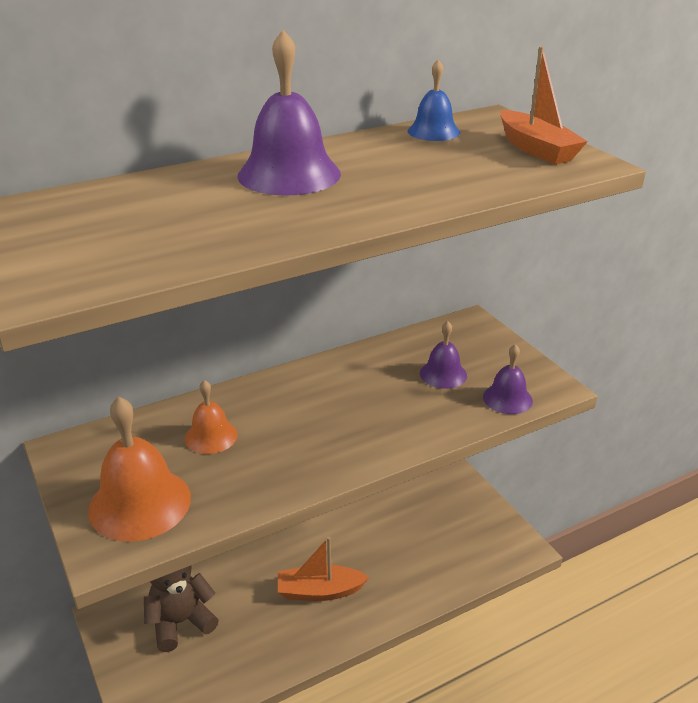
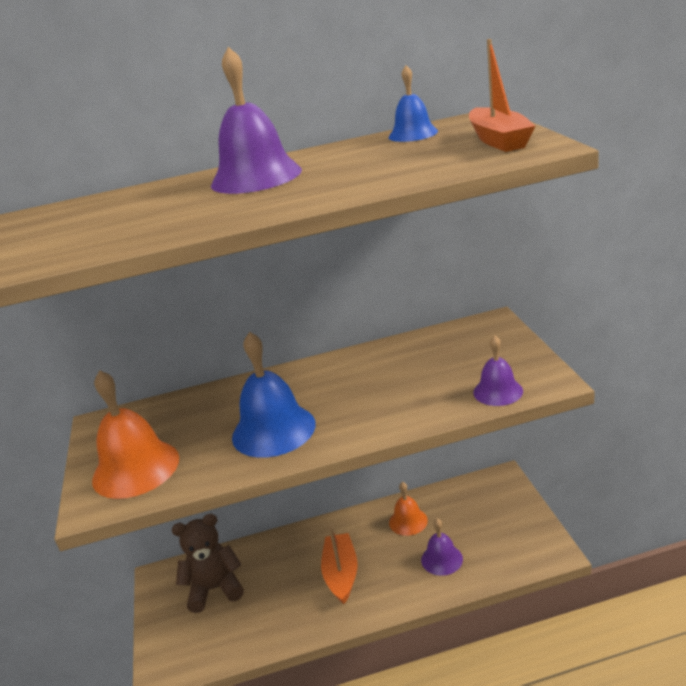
camera: 20 degrees right, 5 degrees down
orange bell [185,380,238,454] -> orange bell moved to [389,482,428,536]
orange boat [278,537,369,601] -> orange boat turned 75 degrees clockwise [321,527,358,604]
purple bell [420,321,467,389] -> purple bell moved to [421,518,463,576]
none -> blue bell [232,332,316,458]

